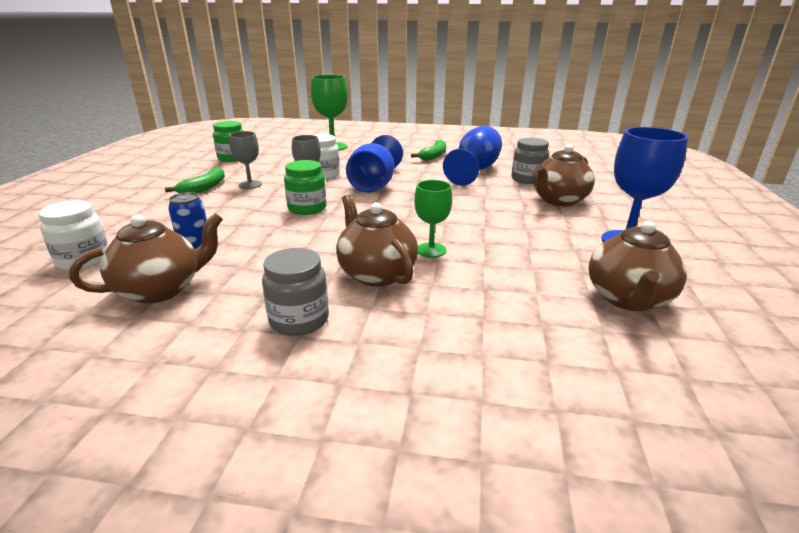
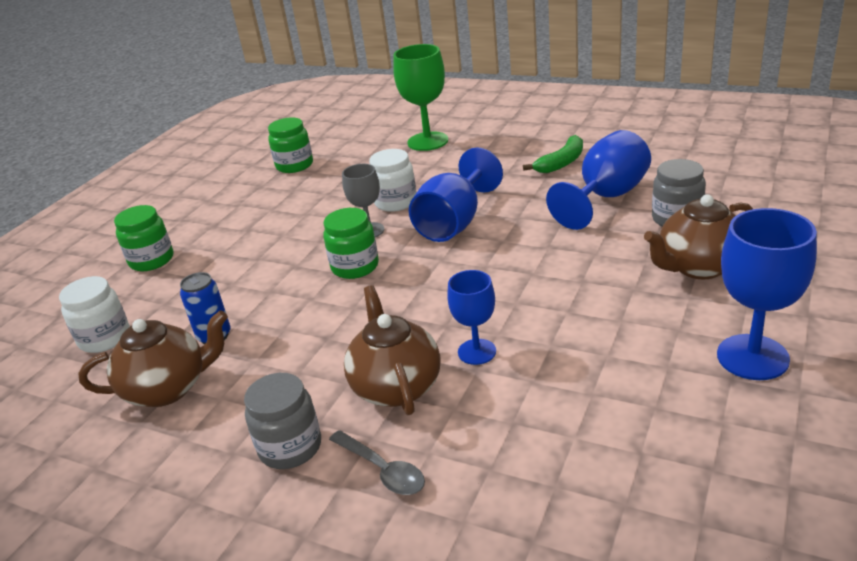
camera: 20 degrees right, 5 degrees up
green banana [165,167,225,193] -> none
grey goblet [229,131,262,189] -> none
green goblet [414,180,452,257] -> blue goblet [447,270,496,365]
brown teapot [589,221,687,311] -> none
none -> green jar [114,205,173,271]
none -> grey spoon [329,430,425,495]

